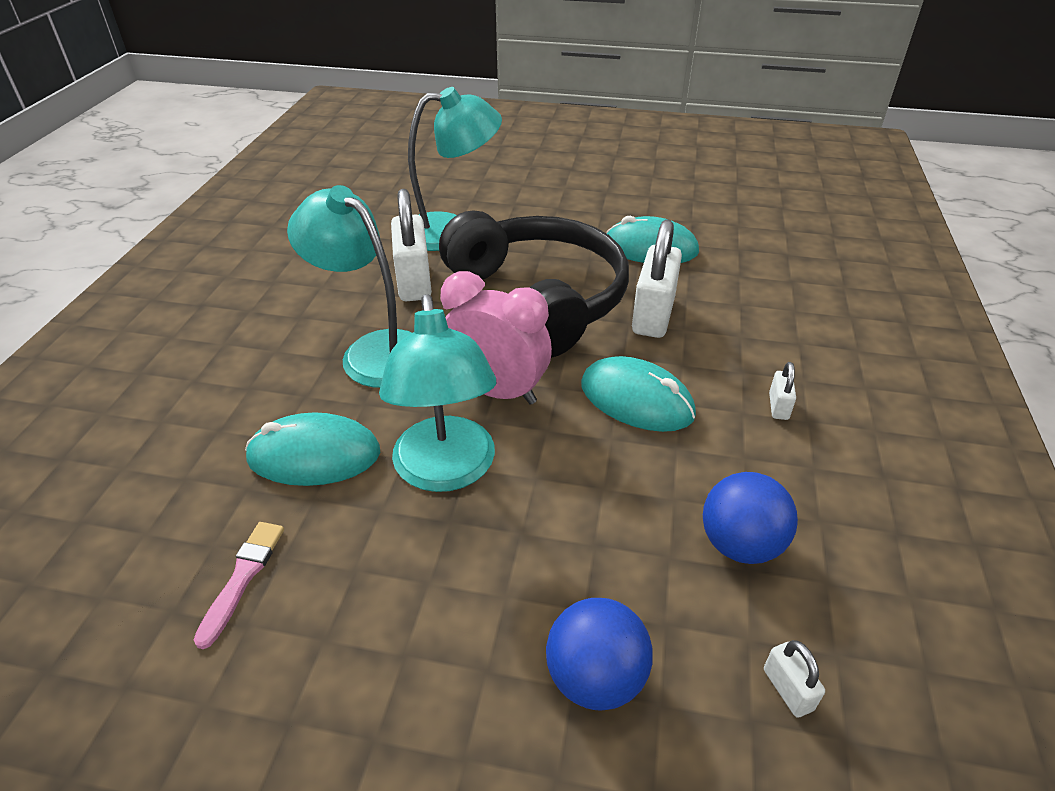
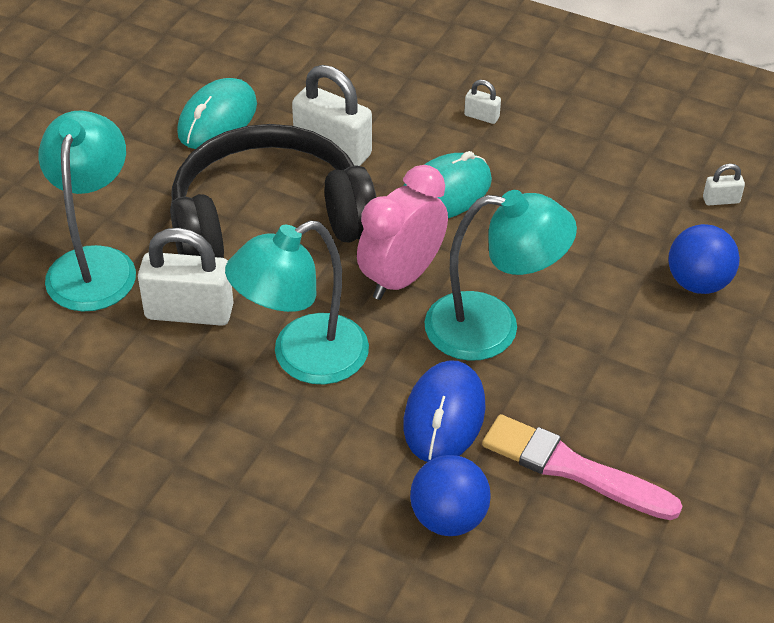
camera: 75 degrees left, 5 degrees up
pink brush [194,522,284,649] -> pink brush [482,414,682,520], size x1.72
turquoise mouse [245,412,380,486] -> blue mouse [403,360,486,462]
blue ball [703,472,798,564] -> blue ball moved to [410,455,491,536]

